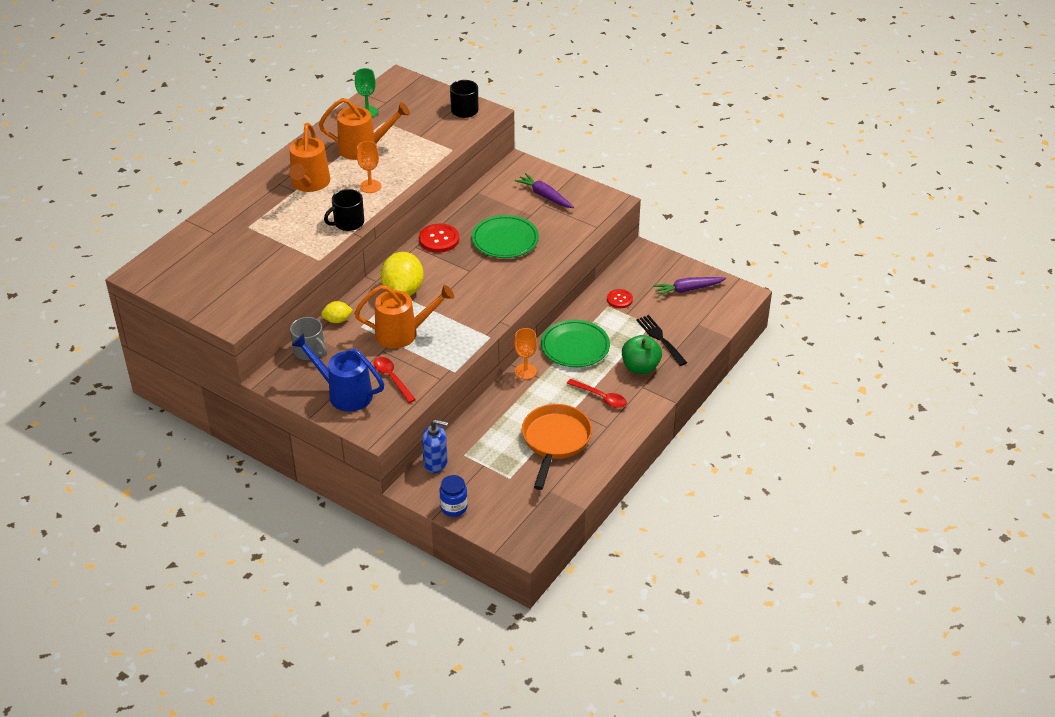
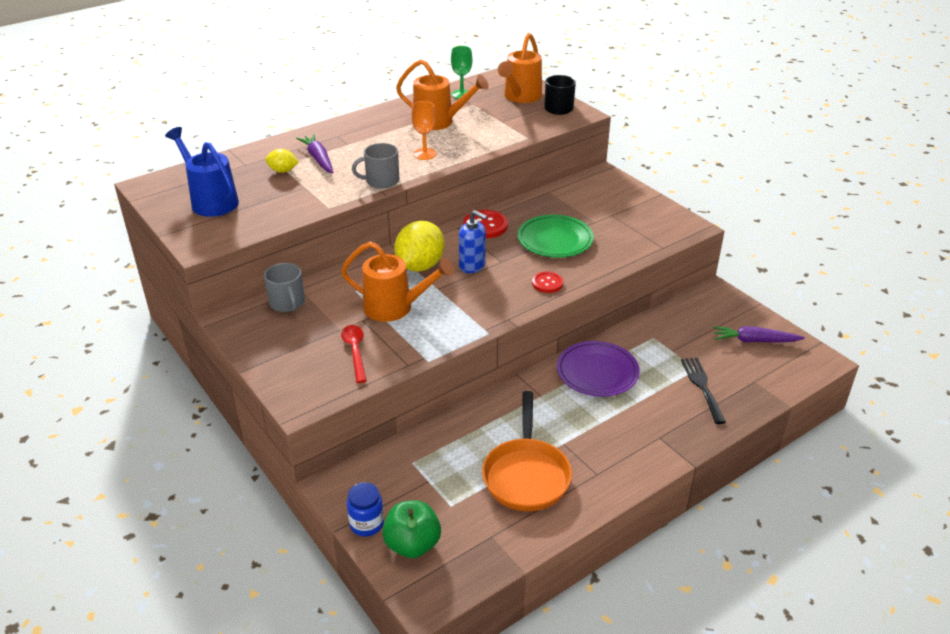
camera: 20 degrees right, 5 degrees down
orange watering can [289,123,330,192] -> orange watering can moved to [498,33,542,103]
blue watering can [291,334,384,412] -> blue watering can moved to [165,127,239,217]
yellow lemon [321,301,353,323] -> yellow lemon moved to [265,149,299,173]
black mug [324,189,364,231] -> grey mug [352,143,399,189]
blue soap dispenser [422,419,448,473] -> blue soap dispenser moved to [459,210,487,273]
purple carrot [514,173,574,208] -> purple carrot moved to [296,134,334,173]
orange goblet [514,328,537,380] -> none
orange pan [522,404,592,490] -> orange pan turned 150 degrees clockwise [482,391,572,511]
green plate [541,320,610,367] -> purple plate [557,341,640,397]
red spoon [567,379,627,408] -> none
red button [607,289,633,308] -> red button moved to [532,272,563,293]
green apple [622,335,662,374] -> green apple moved to [382,500,441,558]

